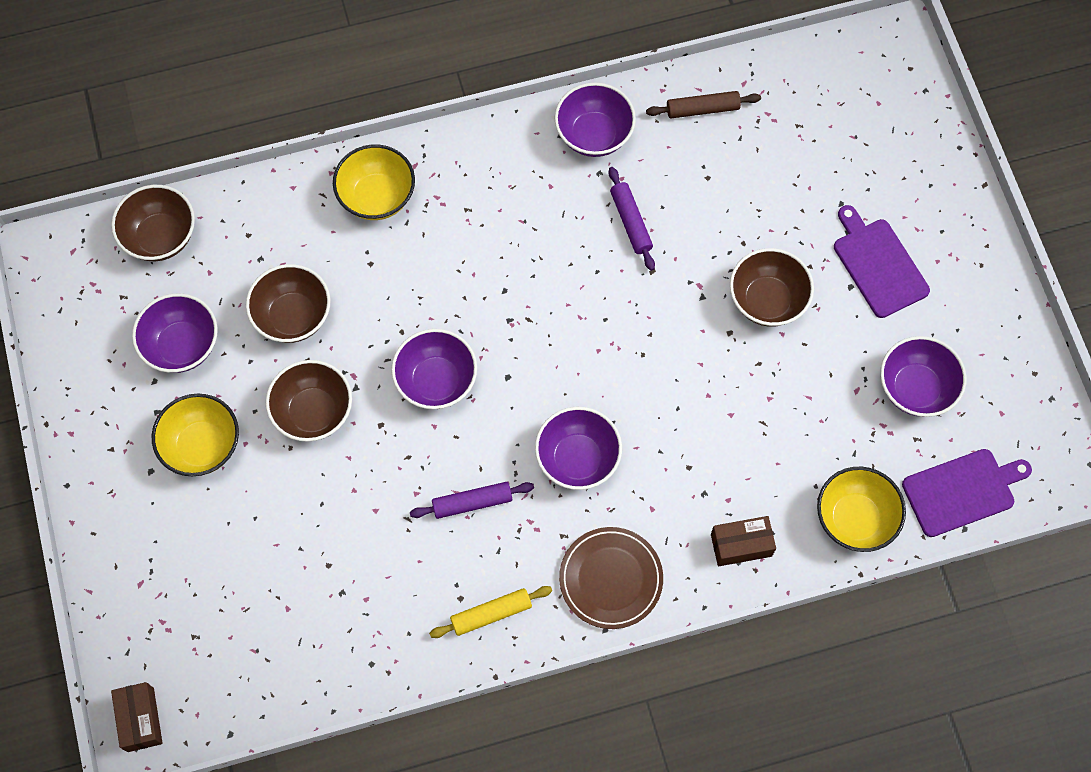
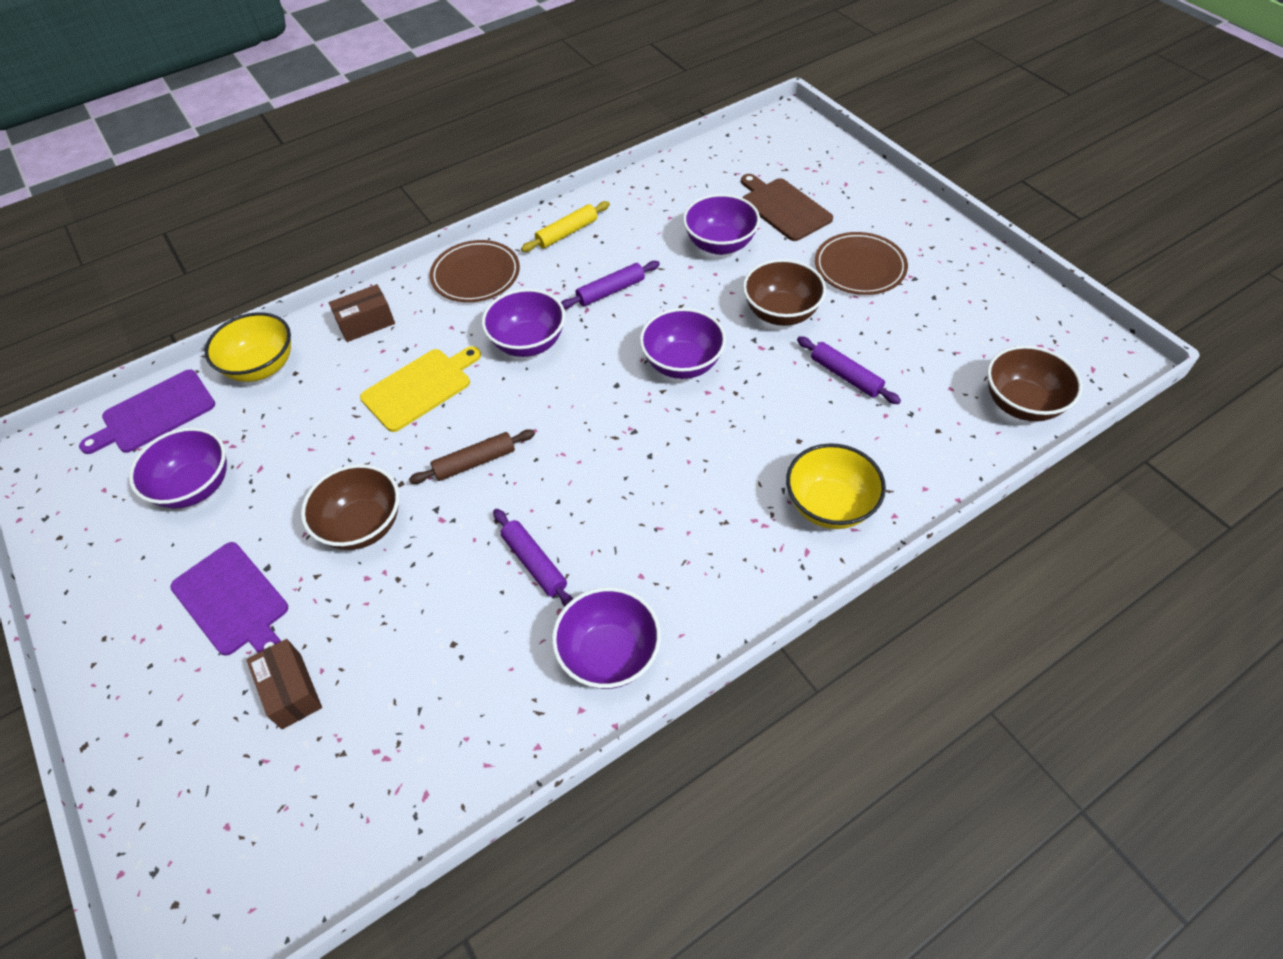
camera: 165 degrees right, 15 degrees down
brown box [111,682,163,752] -> brown box moved to [246,639,322,729]
purple bowl [132,293,218,373] -> purple bowl moved to [683,194,760,255]
yellow bowl [152,393,239,476] -> brown plate [815,232,908,295]
brown bowl [246,264,330,343] -> purple rolling pin [797,336,901,404]
brown rolling pin [646,91,761,118] -> brown rolling pin moved to [409,429,535,484]
none -> yellow cutting board [360,346,481,432]
none -> brown cutting board [741,174,833,241]

